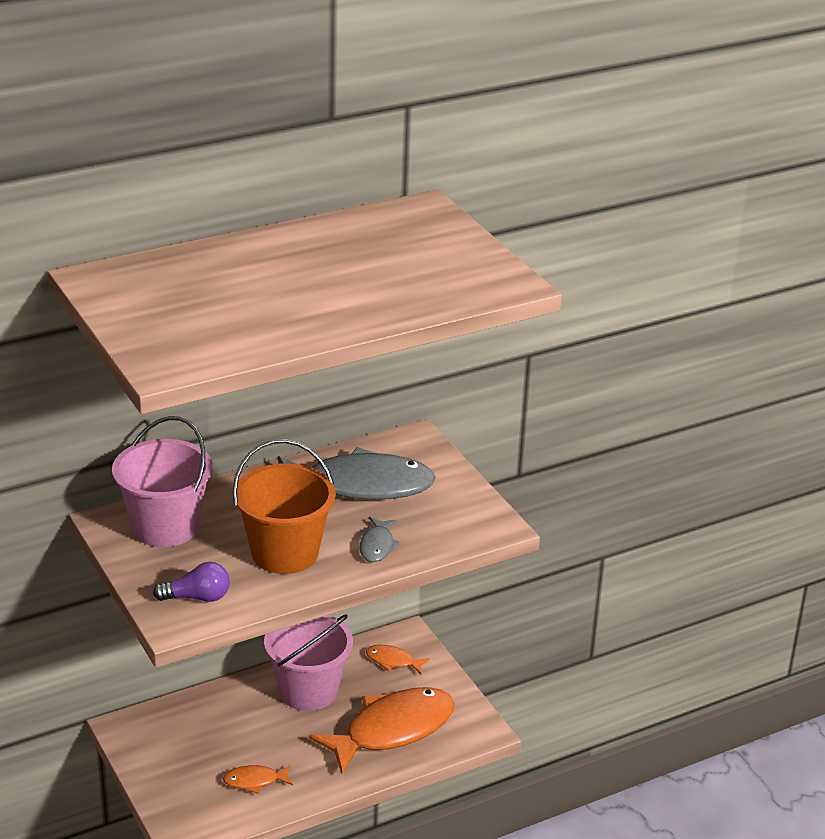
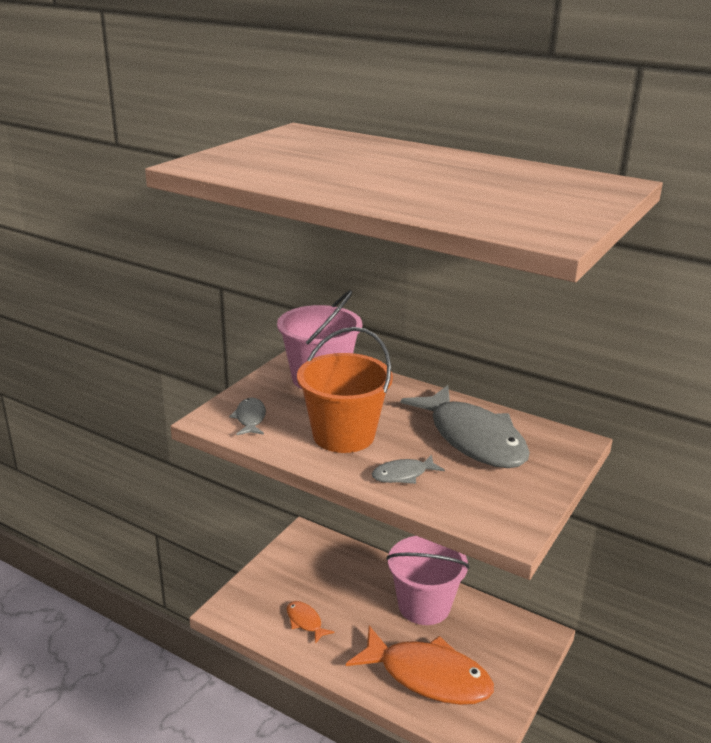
camera: 60 degrees right, 5 degrees down
purple light bulb [153,562,230,602] -> grey fish [229,398,266,435]
orange fish [366,645,430,674] -> none

